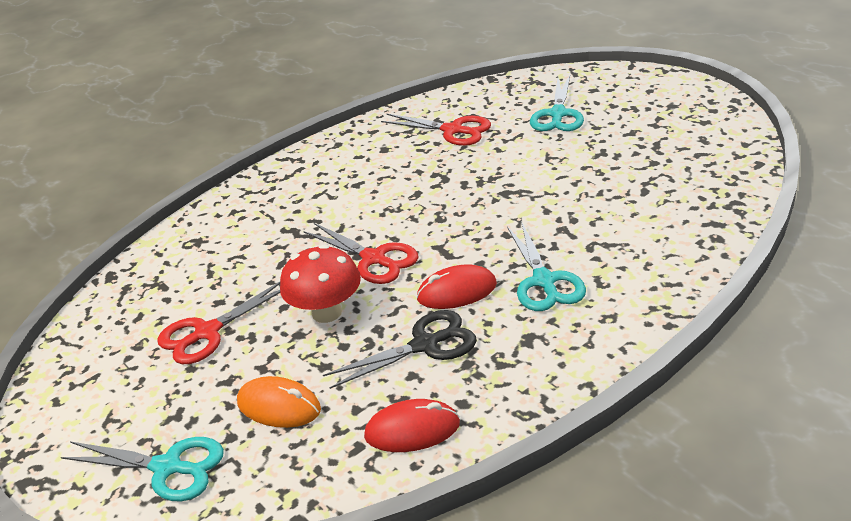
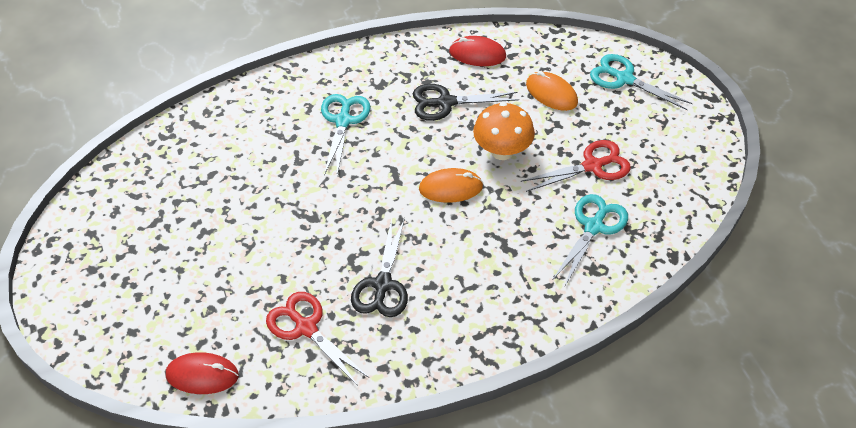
camera: 165 degrees left, 15 degrees up
red mushroom [280,245,361,323] -> orange mushroom [473,102,535,160]
red scissors [303,222,419,284] -> orange mouse [419,168,483,203]
red mouse [416,264,497,309] -> red mouse moved to [166,352,239,394]
turquoise scissors [530,75,584,131] -> turquoise scissors moved to [553,194,628,285]
none -> black scissors [351,218,408,317]

